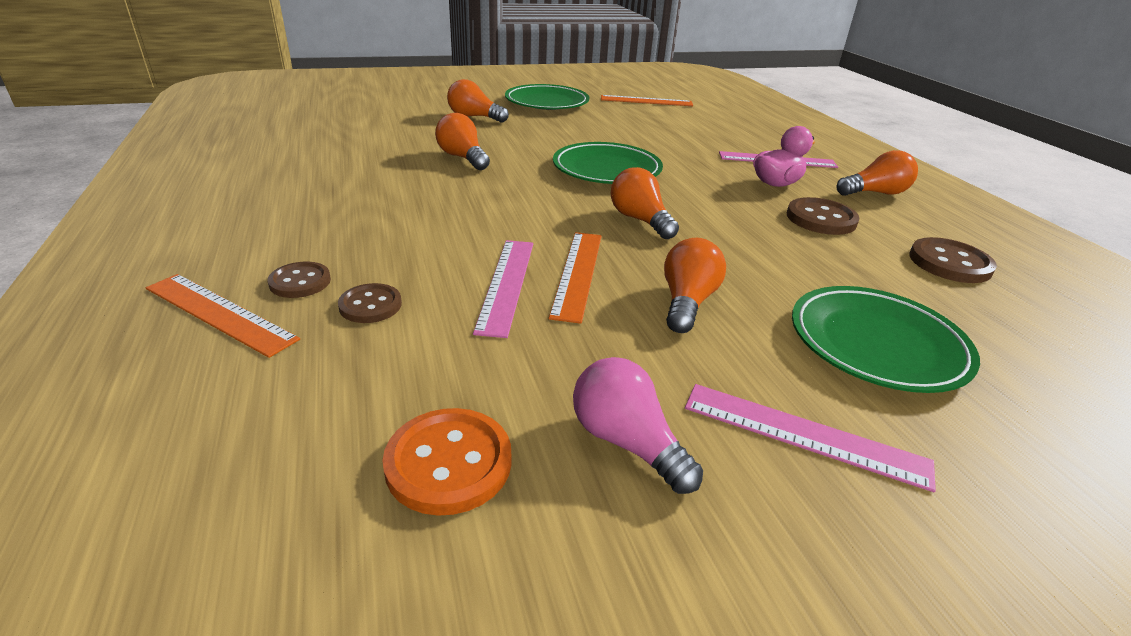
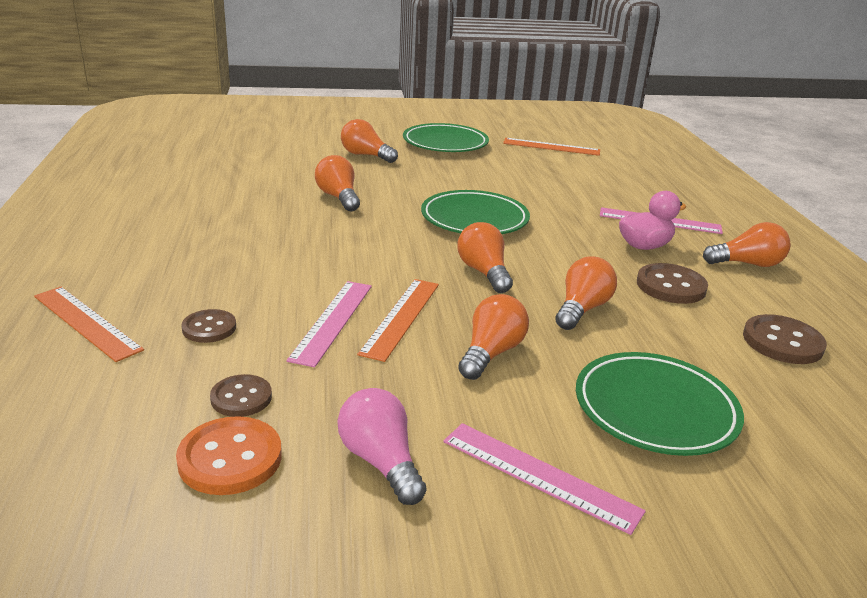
camera: 10 degrees right, 5 degrees down
brown button [268,262,331,298] -> brown button moved to [210,374,272,417]
none -> orange light bulb [555,257,617,330]

